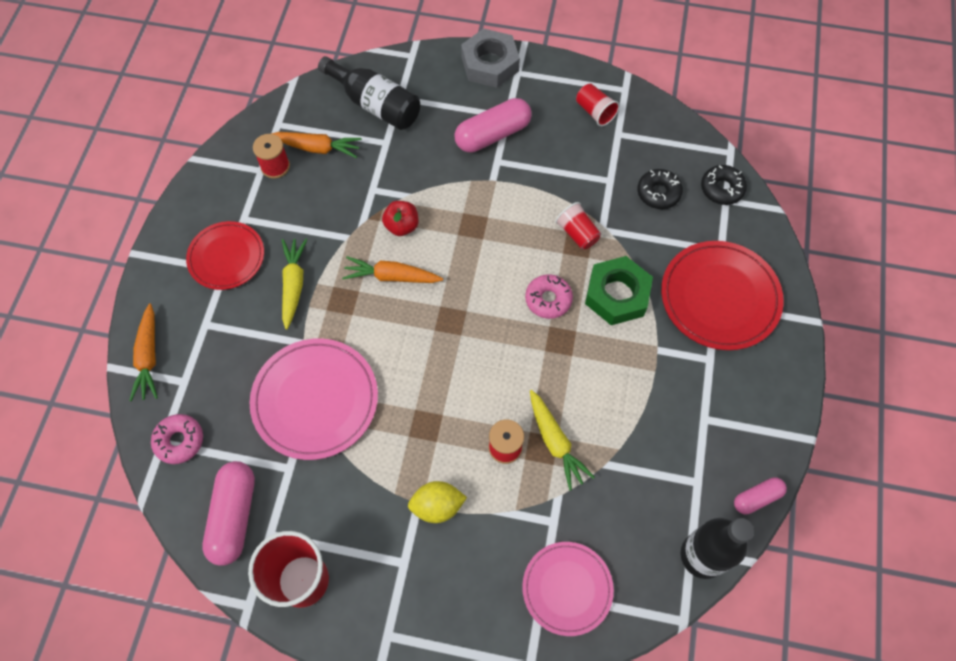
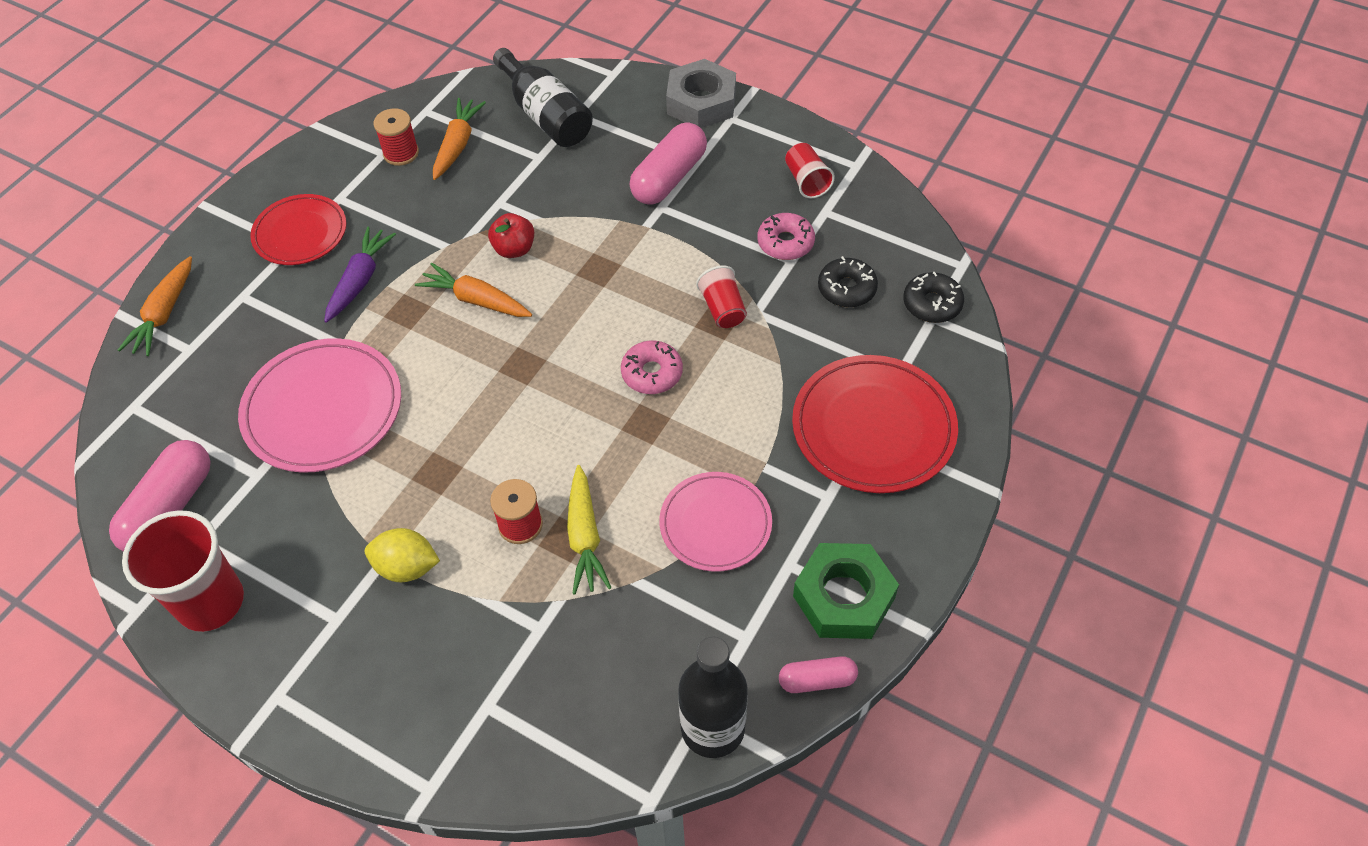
camera: 20 degrees right, 10 degrees down
pink donut [151,414,203,464] -> pink donut moved to [757,213,815,260]
orange carrot [271,132,362,158] -> orange carrot turned 105 degrees counterclockwise [433,98,486,180]
yellow carrot [282,239,308,329] -> purple carrot [324,227,396,323]
pink capsule [455,98,532,153] -> pink capsule turned 45 degrees counterclockwise [629,123,707,205]
pink plate [522,542,614,636] -> pink plate moved to [659,472,772,572]
green nut [585,256,653,325] -> green nut moved to [793,543,899,639]

